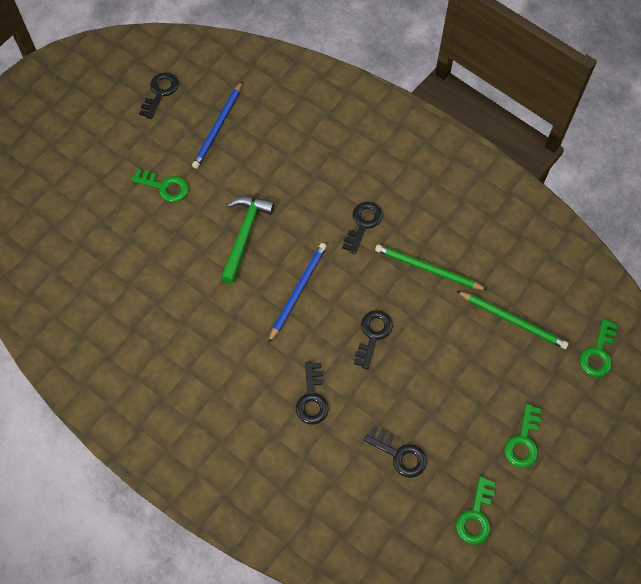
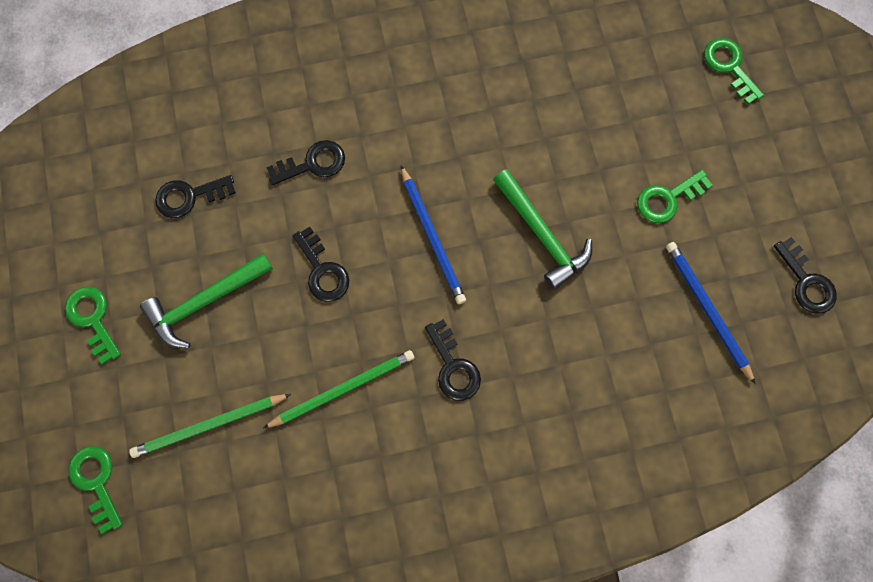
camera: 130 degrees right, 10 degrees up
black key [296,362,329,425] -> black key turned 120 degrees clockwise [266,140,345,186]
green key [456,476,495,545] -> green key moved to [704,38,764,105]
none -> green hammer [140,253,273,348]

